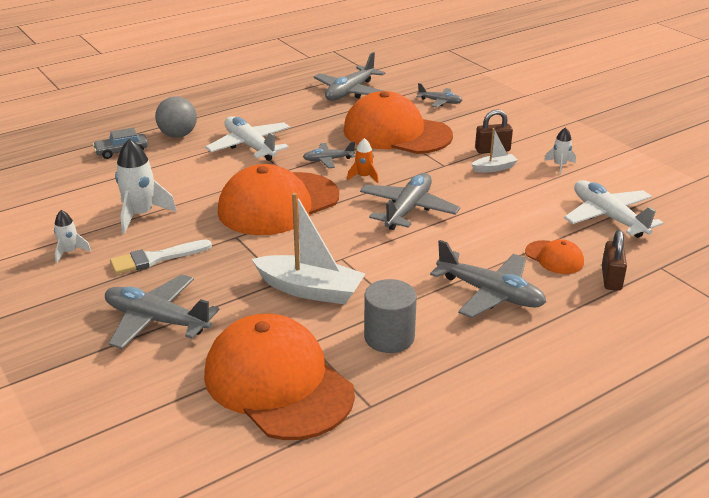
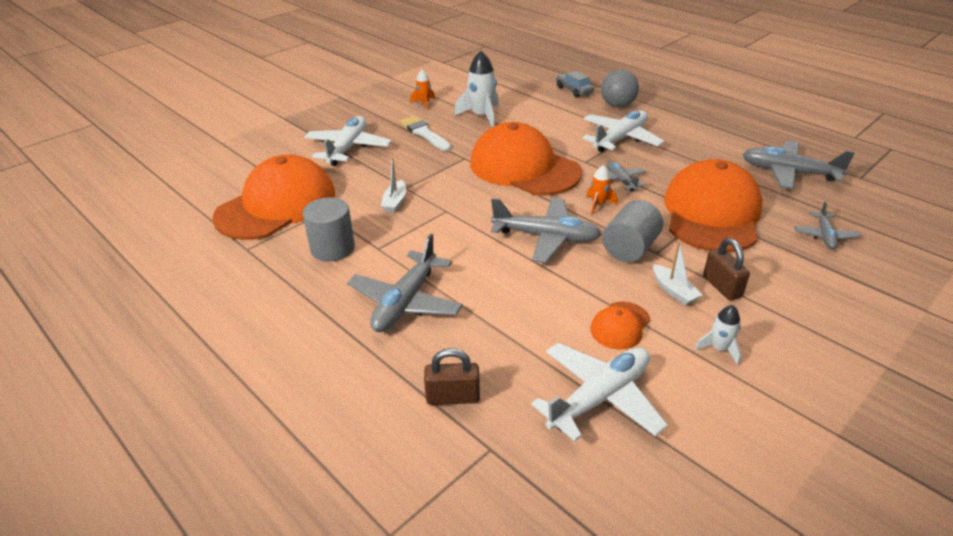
camera: 80 degrees right, 5 degrees up
white rocket [54,210,91,263] -> orange rocket [410,70,435,110]
grey plane [105,274,219,349] -> white plane [304,116,391,166]
white boat [252,193,365,304] -> white boat [381,157,406,213], size x0.51
orange cap [525,239,584,274] -> orange cap moved to [590,302,650,350]
none -> grey cylinder [602,200,663,262]

